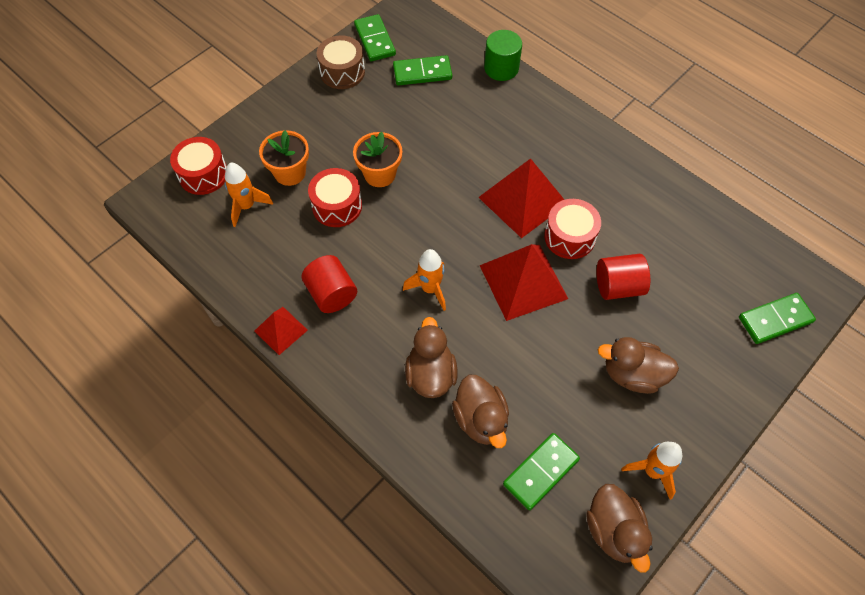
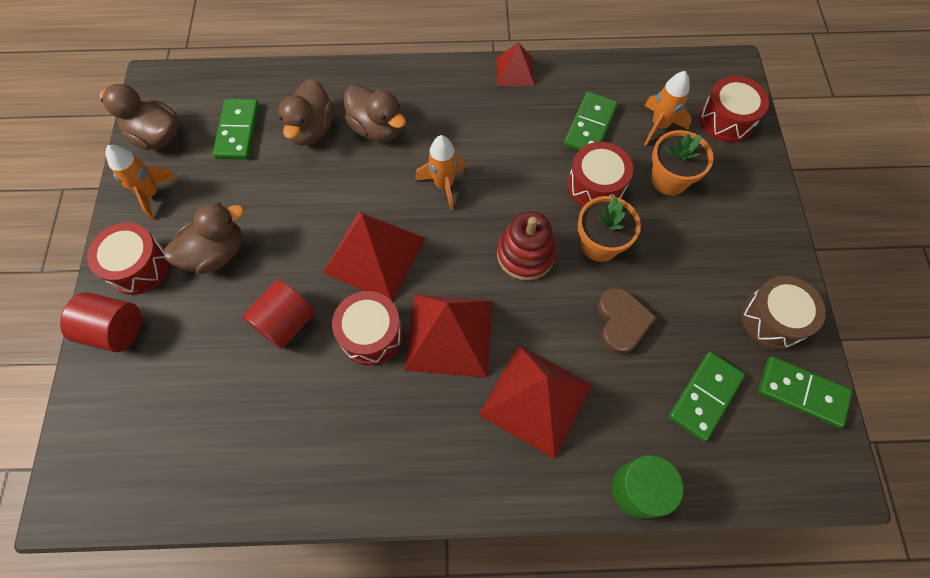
camera: 135 degrees right, 5 degrees up
red cylinder [301,255,357,313] -> red cylinder moved to [60,292,141,352]
brown duck [452,375,509,448] -> brown duck turned 105 degrees counterclockwise [278,79,334,145]
green domino [739,293,816,344] -> green domino moved to [564,92,618,151]
none -> red drum [87,223,170,295]
none -> red pyramid [479,345,592,459]
none -> red stacking toy [497,211,556,281]
none -> brown heart [598,287,657,355]

